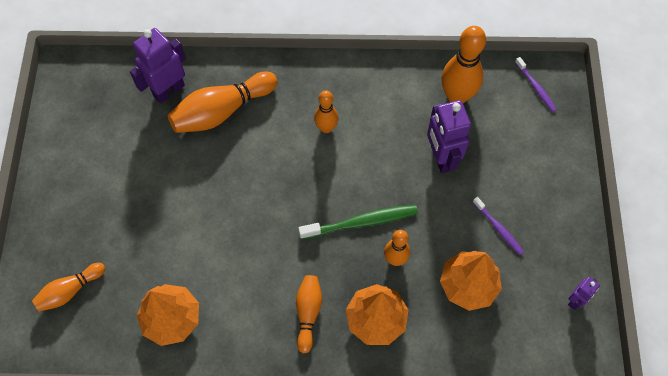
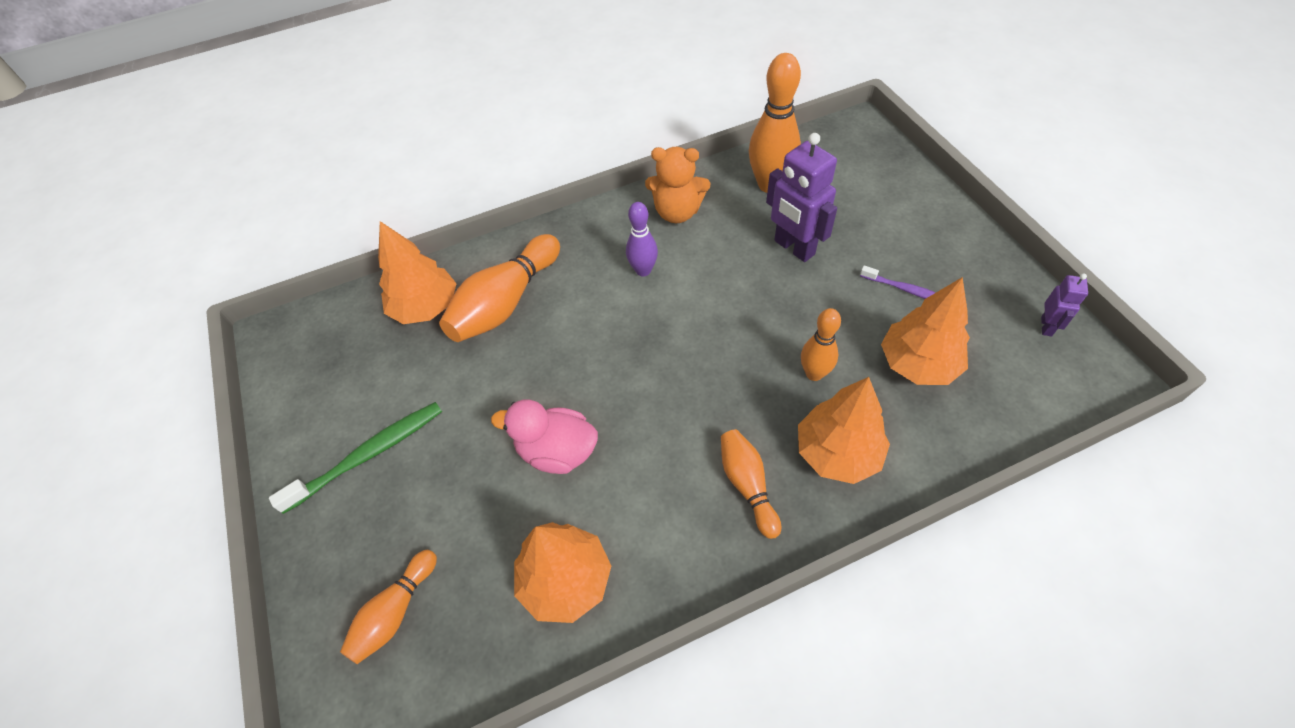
camera: 20 degrees left, 10 degrees down
purple robot [130,28,186,104] -> orange tree [378,221,457,324]
green toothbrush [298,205,418,239] -> green toothbrush moved to [269,402,442,514]
orange bowling pin [314,90,338,133] -> purple bowling pin [626,202,658,277]
purple toothbrush [515,57,557,112] -> none
none -> pink duck [491,399,598,474]
none -> orange teddy bear [645,147,710,223]

